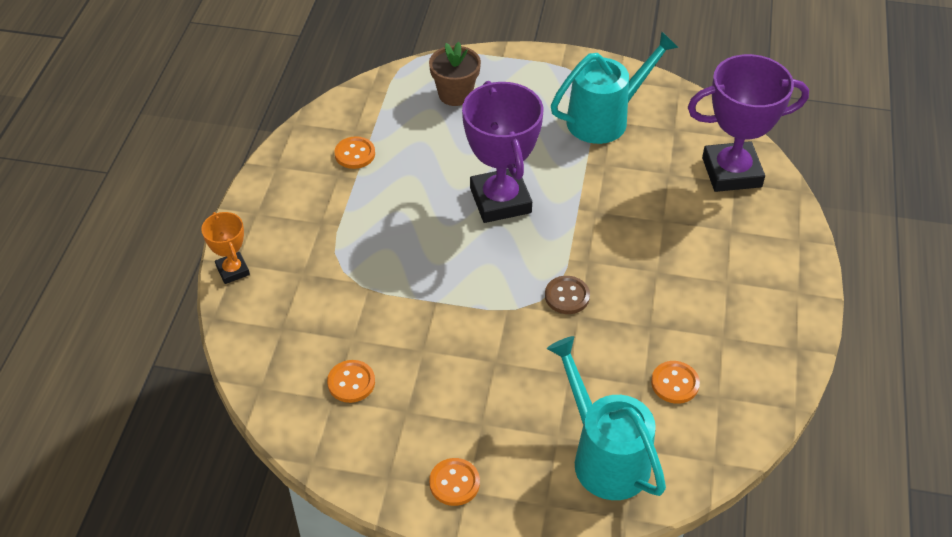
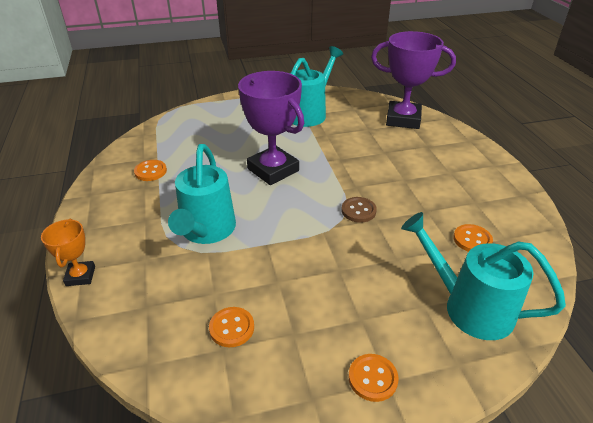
camera: 25 degrees left, 10 degrees down
orange trophy [201,212,250,284] -> orange trophy turned 45 degrees clockwise [41,219,95,286]
brown flower pot [429,42,481,106] -> none
purple trophy [687,54,809,192] -> purple trophy turned 45 degrees clockwise [371,31,456,129]
none -> turquoise watering can [168,144,236,244]

